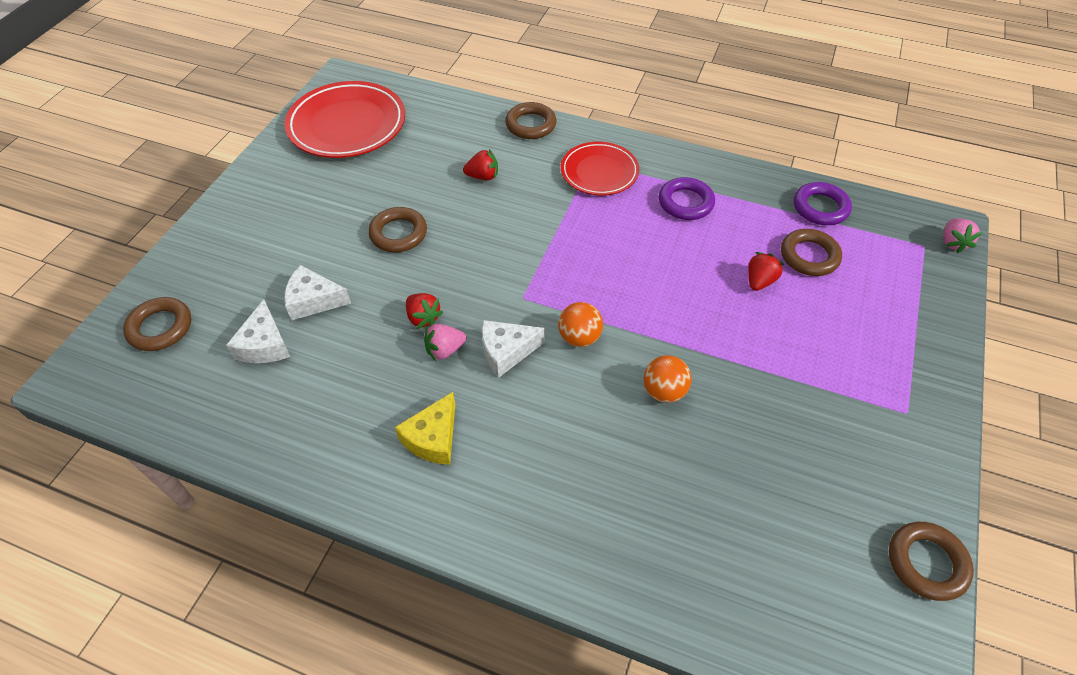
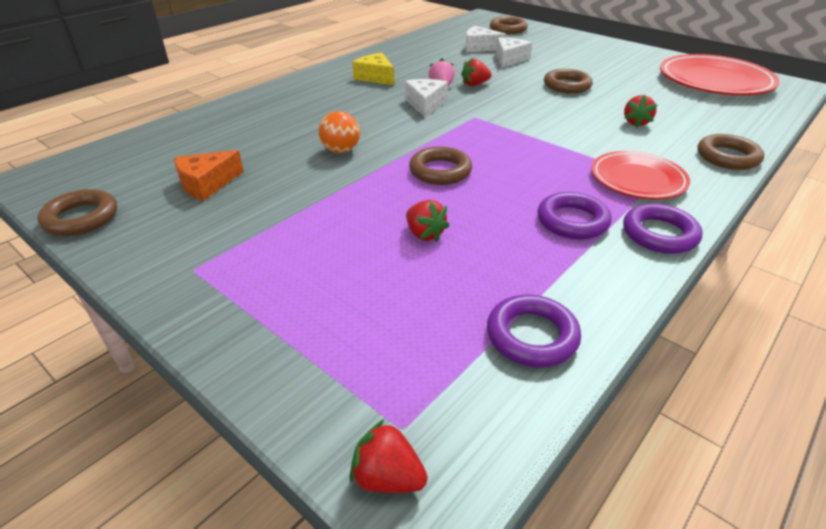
camera: 110 degrees right, 15 degrees down
orange ball [558,302,603,347] -> none
brown ring [781,229,842,276] -> brown ring moved to [409,147,472,185]
pink strawberry [943,219,982,253] -> red strawberry [349,419,428,493]
none -> orange cheese [174,150,244,201]
none -> purple ring [623,204,703,254]

